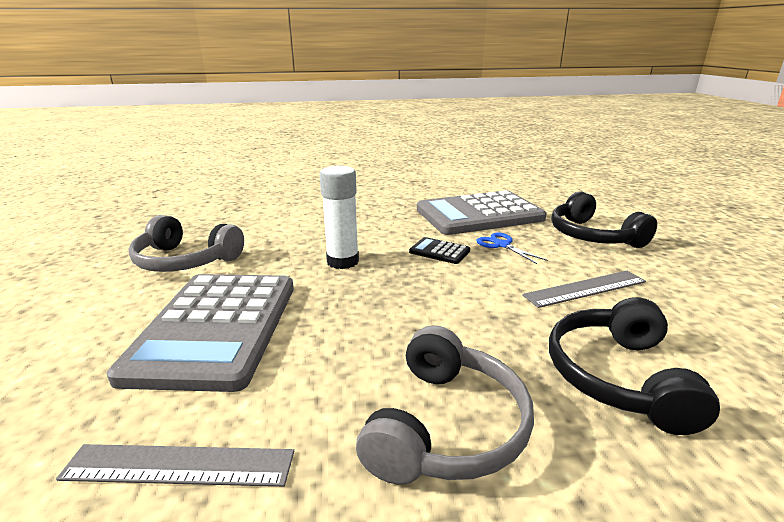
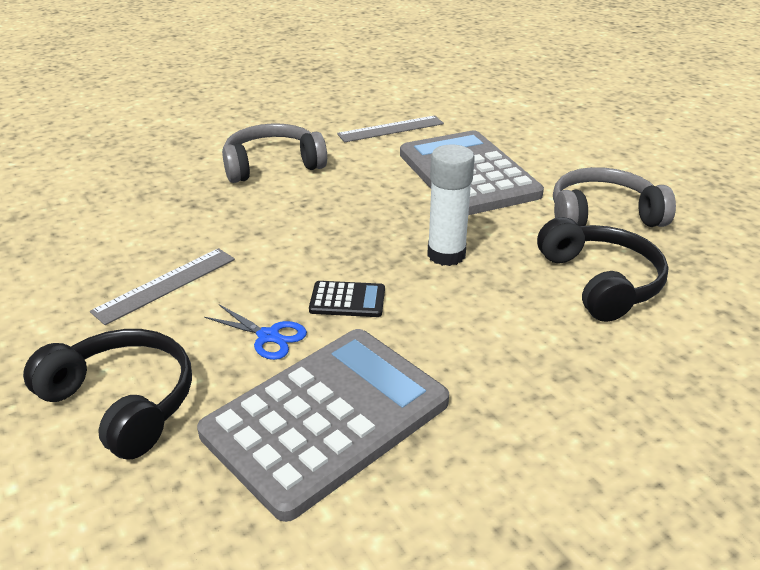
camera: 155 degrees right, 10 degrees up
grey headphones [356,325,534,485] -> grey headphones turned 75 degrees clockwise [222,123,327,183]
black headphones [549,297,720,435] -> black headphones moved to [537,217,669,322]

